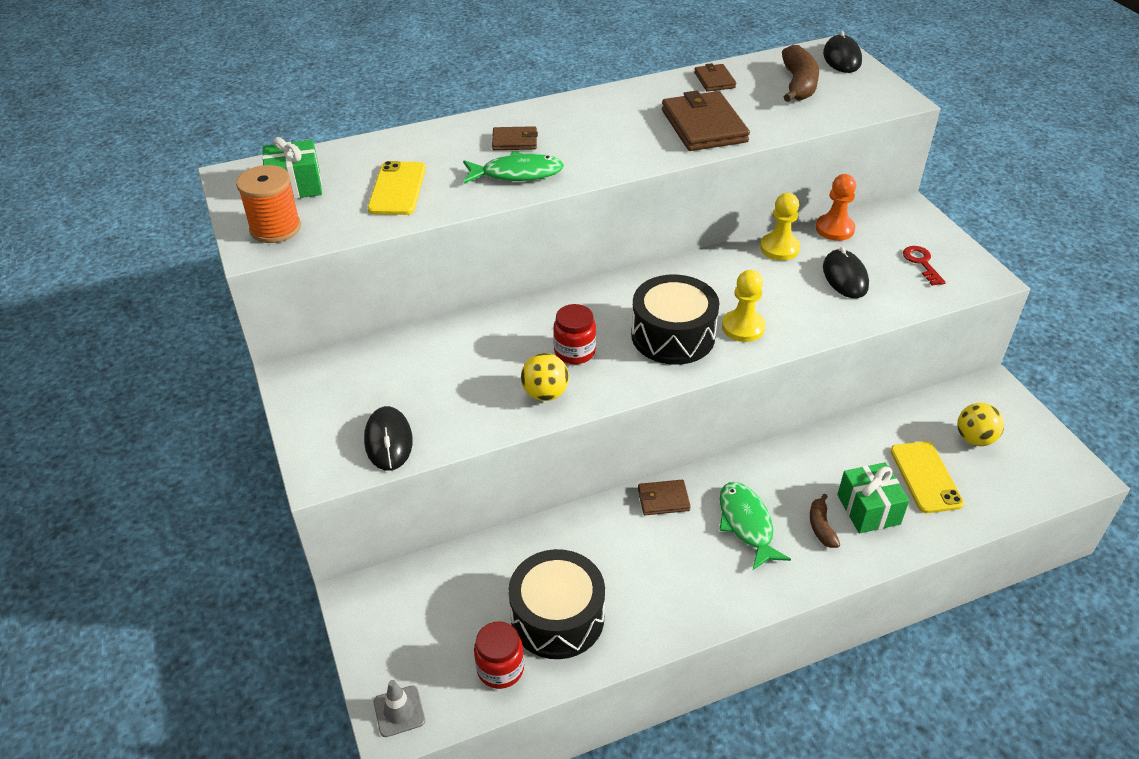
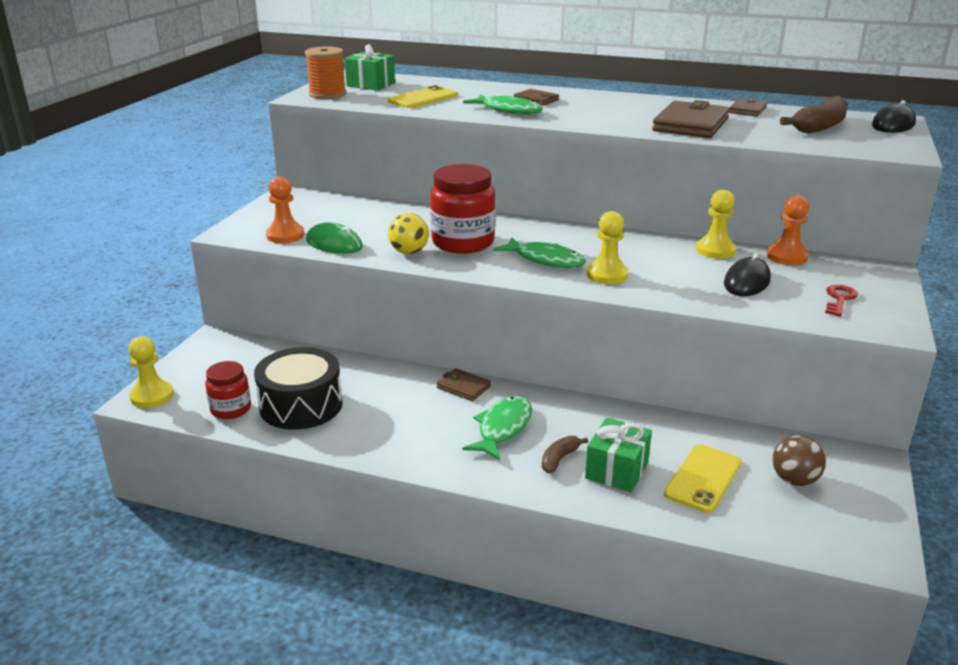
camera: 40 degrees right, 15 degrees down
black mouse [364,406,413,471] -> orange pawn [266,176,304,243]
grey traffic cone [373,680,425,737] -> yellow pawn [128,336,174,408]
red jar [553,304,596,364] -> red jar [430,164,496,254], size x1.74
black drum [631,275,720,365] -> green fish [493,237,586,268]
yellow ball [957,403,1004,446] -> brown ball [773,435,826,486]
none -> green mouse [306,223,363,254]

